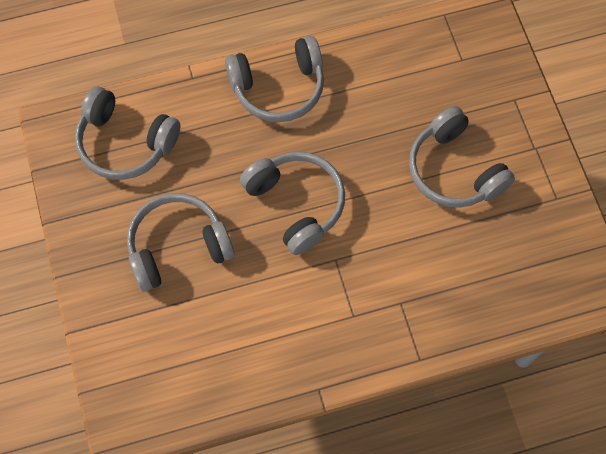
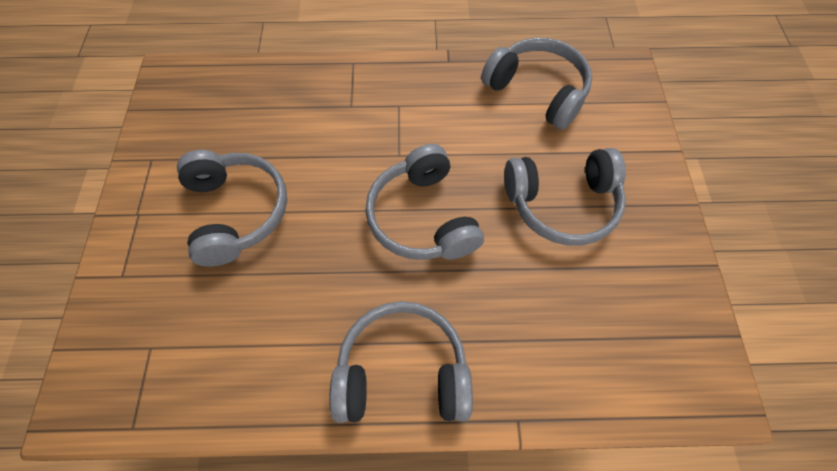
camera: 165 degrees left, 5 degrees down
grey headphones [75,86,180,180] -> grey headphones moved to [481,37,592,130]

